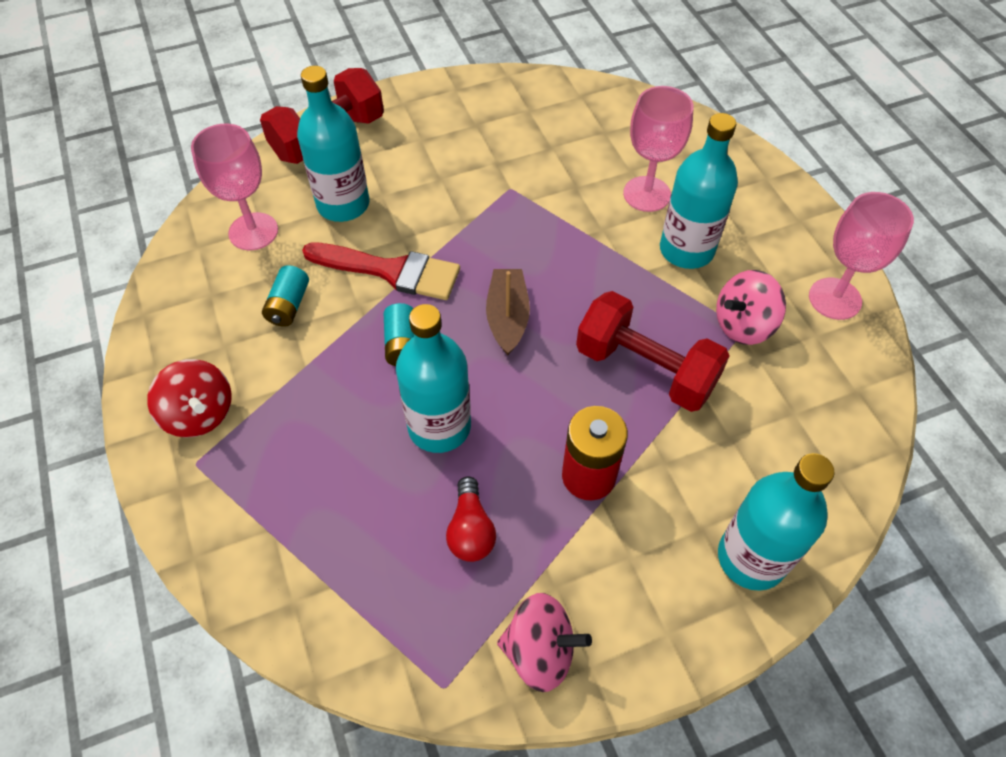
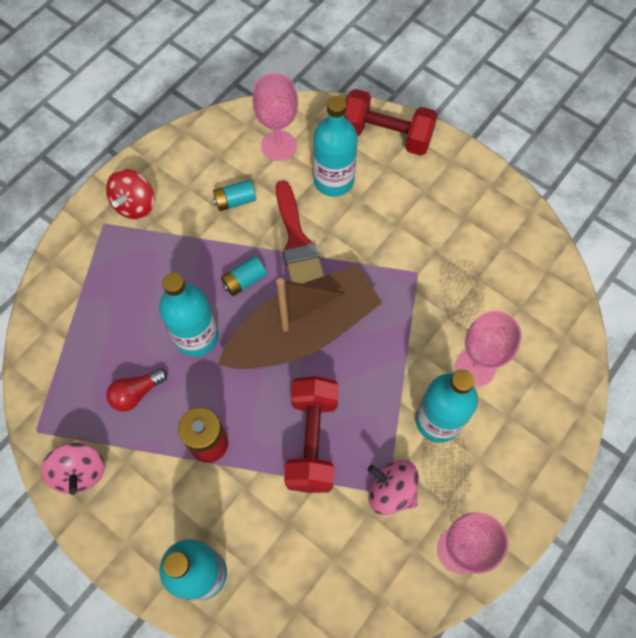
camera: 60 degrees right, 10 degrees up
brown boat [486,269,530,355] -> brown boat [217,265,382,369], size x2.16

